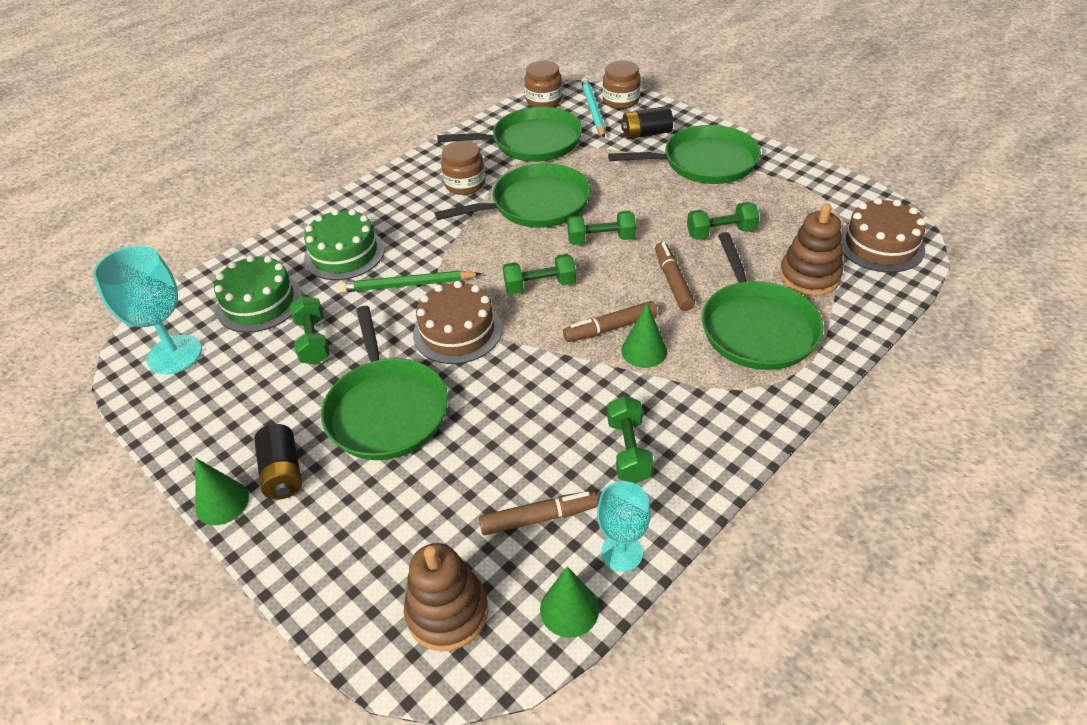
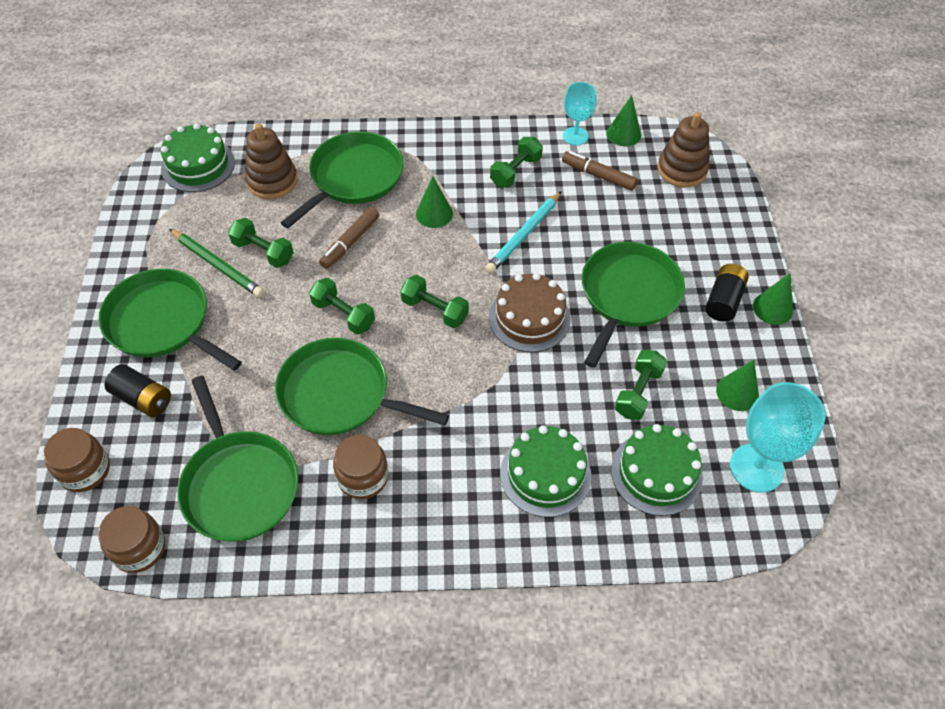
camera: 140 degrees left, 10 degrees up
green pencil [338,271,482,293] -> green pencil moved to [169,229,264,297]
green pan [437,107,582,162] -> green pan turned 150 degrees counterclockwise [177,376,299,542]
brown marker [563,301,658,342] -> none
turquoise pencil [581,78,605,138] -> turquoise pencil moved to [485,191,562,274]
brown cake [841,198,926,273] -> green cake [161,123,235,192]
none -> green cone [716,360,759,411]

